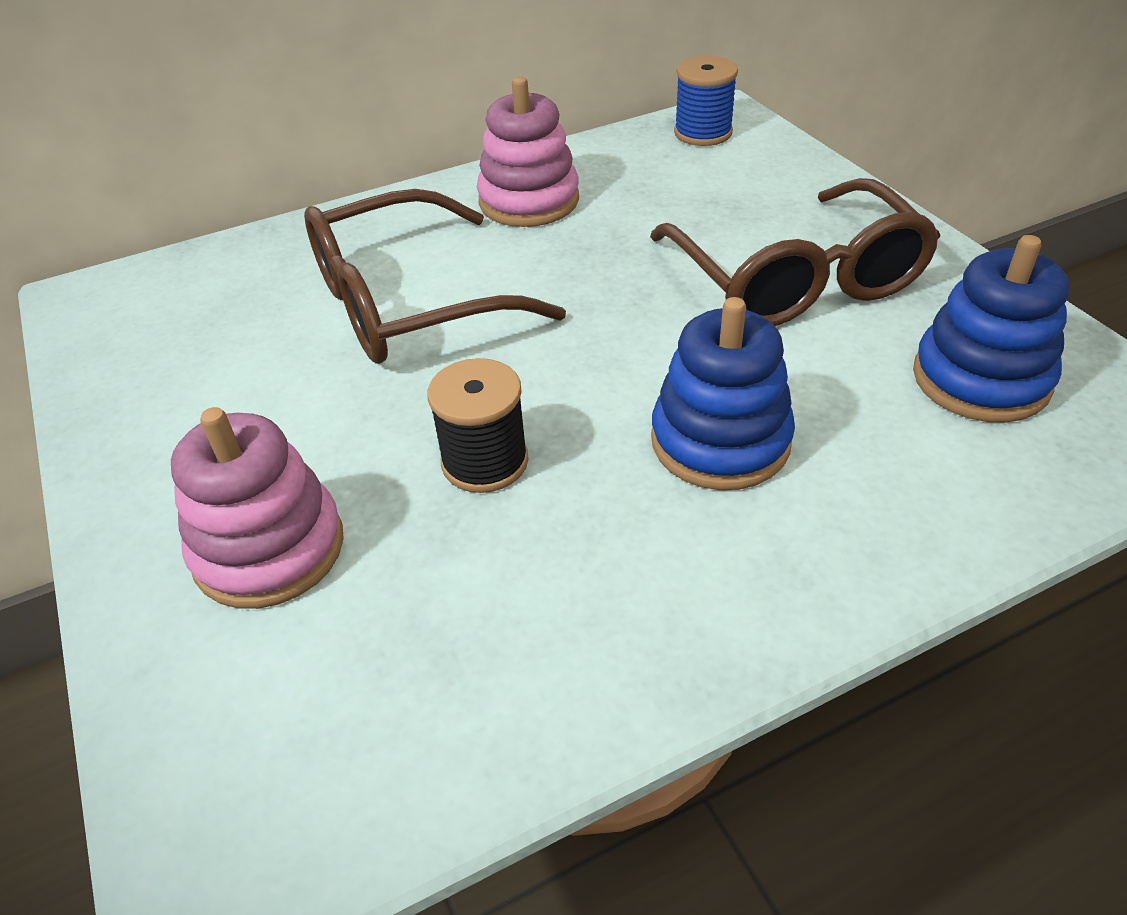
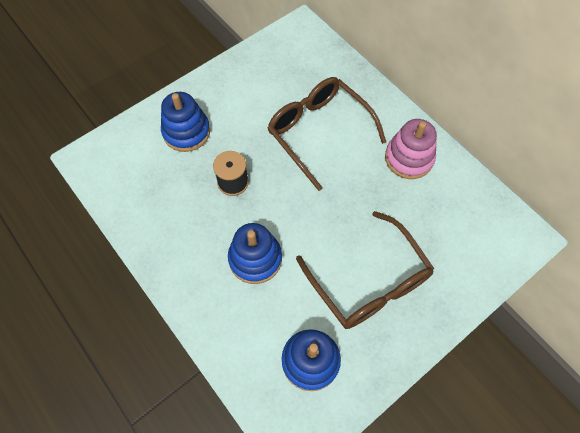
camera: 75 degrees right, 20 degrees up
pink stacking toy [171,407,344,609] -> blue stacking toy [161,92,210,152]
brown glasses [650,178,940,326] -> brown glasses turned 90 degrees counterclockwise [296,211,434,329]
blue spool [674,56,738,146] -> none

